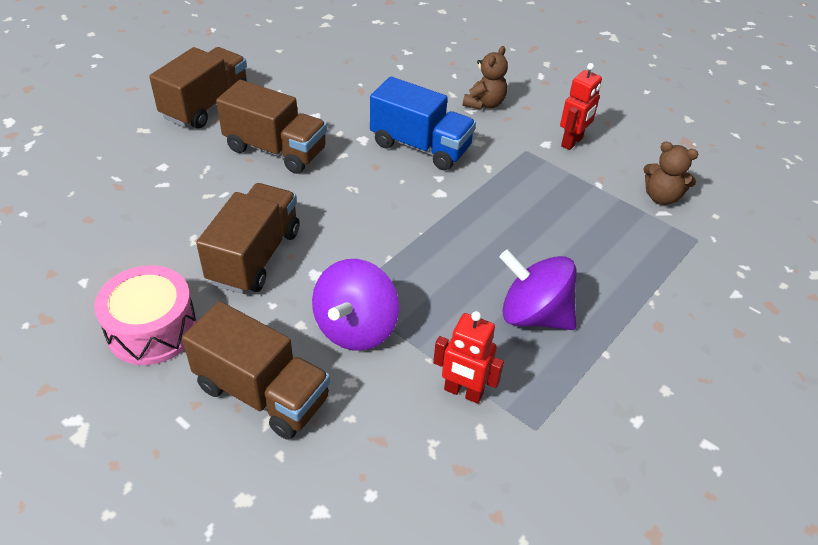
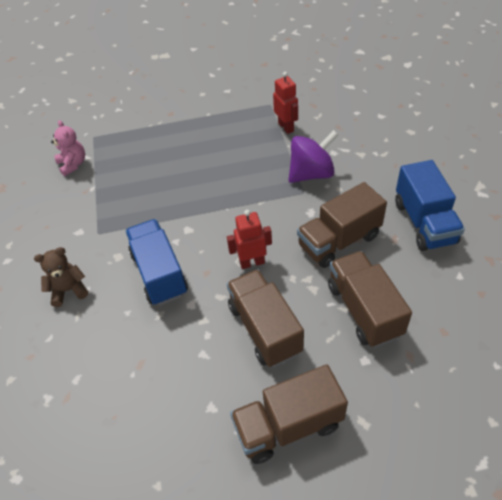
camera: 135 degrees left, 5 degrees up
pink drum [94,265,197,365] -> blue truck [395,160,465,251]
brown truck [182,301,330,440] -> brown truck moved to [328,251,412,347]
purple spinning top [499,250,577,330] -> none
red robot [560,63,602,150] -> red robot moved to [227,210,272,269]
brown teddy bear [643,142,698,205] -> pink teddy bear [51,120,85,176]

